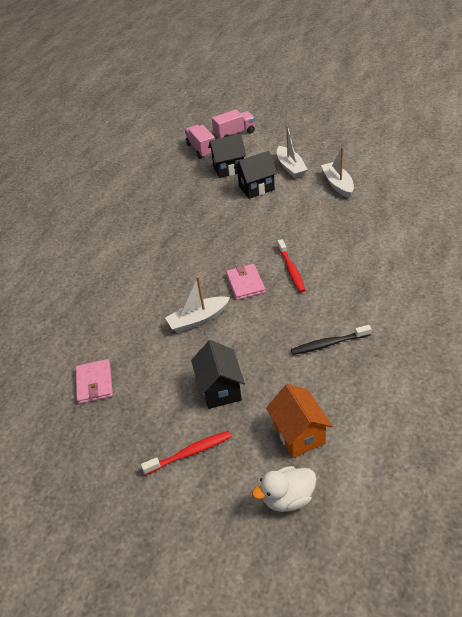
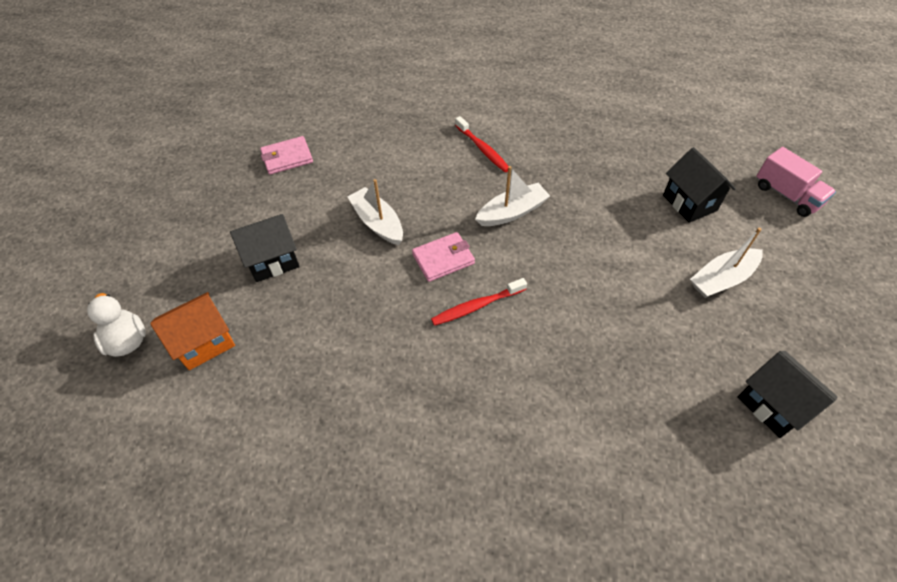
camera: 75 degrees right, 10 degrees up
red toothbrush [141,431,231,475] -> red toothbrush moved to [455,116,509,172]
pink truck [185,125,215,159] -> none
black house [234,151,277,199] -> black house moved to [737,351,837,438]
black toothbrush [291,325,371,355] -> none
white boat [321,147,354,198] -> white boat moved to [475,166,550,226]

